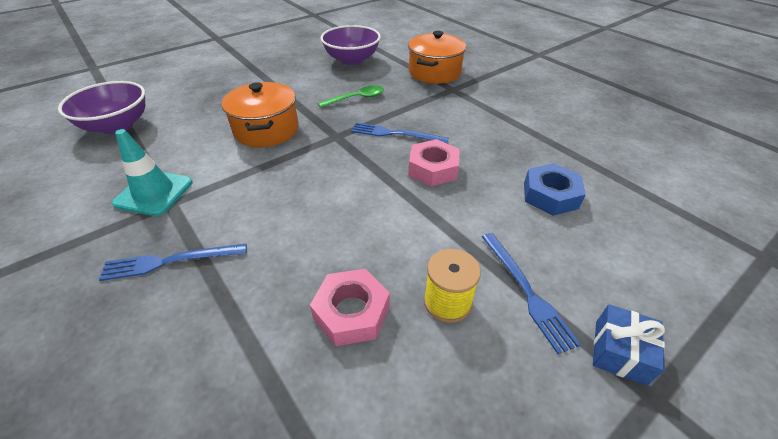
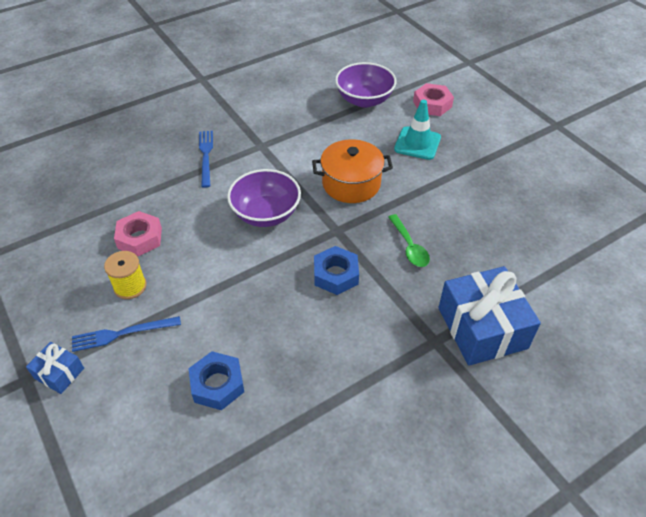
camera: 95 degrees right, 5 degrees up
turquoise traffic cone [112,129,193,216] -> turquoise traffic cone moved to [394,99,441,160]
purple bowl [320,25,381,65] -> purple bowl moved to [227,169,301,227]
blue fork [351,122,449,143] -> blue nut [314,246,359,295]
orange pot [408,31,466,84] -> blue gift [438,266,541,366]
pink nut [408,139,460,186] -> pink nut moved to [413,83,454,116]

